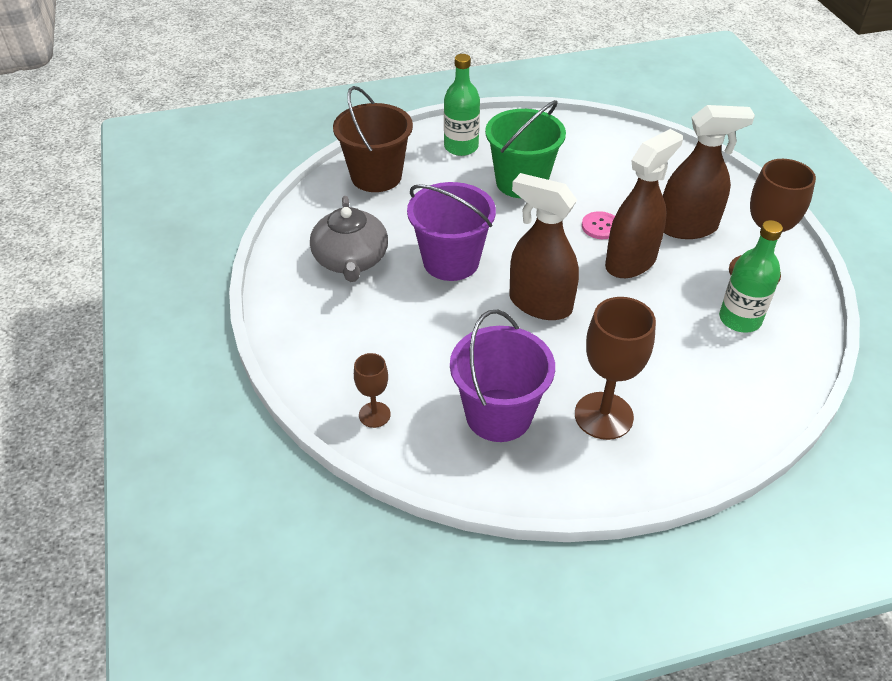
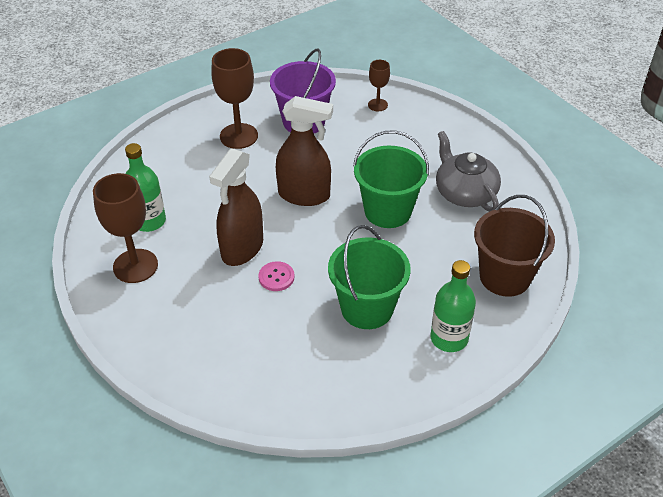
camera: 160 degrees right, 0 degrees up
purple bucket [407,182,496,281] -> green bucket [353,130,429,228]
brown spray bottle [663,105,755,239] -> none

